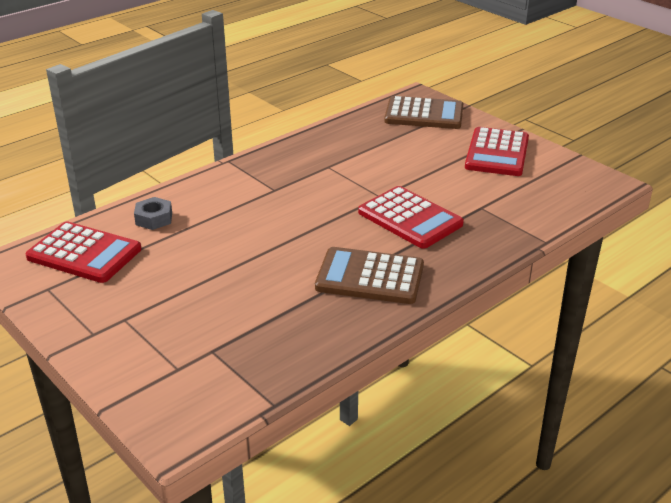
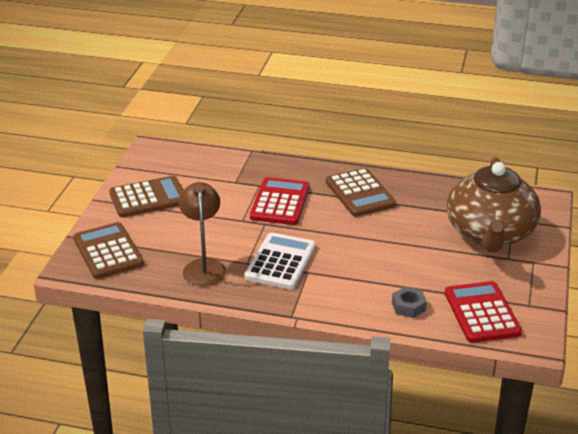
camera: 125 degrees left, 0 degrees up
red calculator [465,127,529,176] -> brown calculator [109,176,184,217]
none -> brown lamp [179,182,226,286]
none -> white calculator [245,233,316,289]
none -> brown teapot [447,157,541,253]

